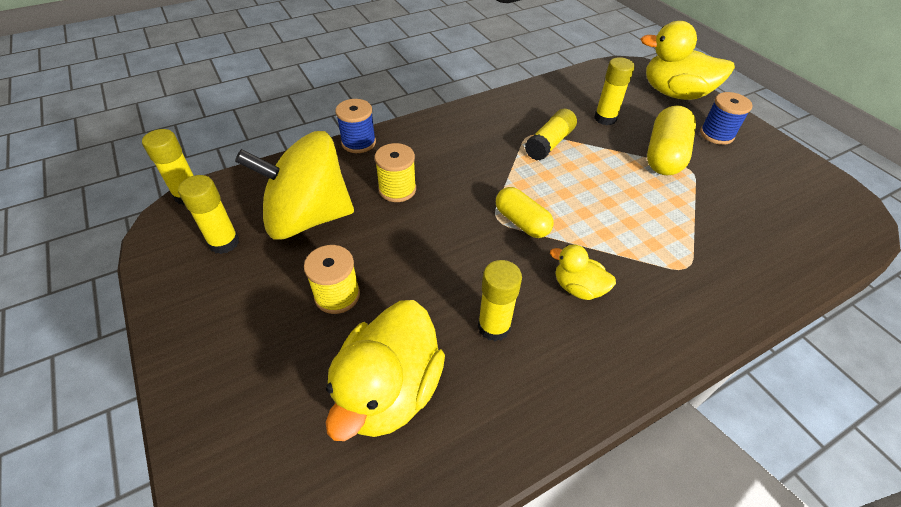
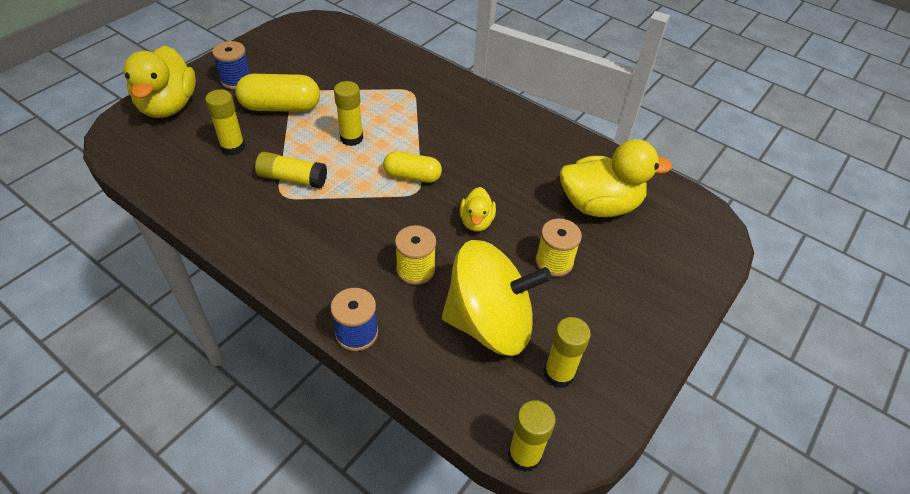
camera: 115 degrees left, 0 degrees up
yellow spinning top [235,131,354,240] -> yellow spinning top turned 60 degrees counterclockwise [442,240,552,356]
yellow glue stick [478,260,522,342] -> yellow glue stick moved to [334,81,363,146]
yellow capsule [496,187,554,238] -> yellow capsule turned 75 degrees clockwise [383,152,442,183]
yellow duck [550,244,616,300] -> yellow duck moved to [460,187,496,232]

